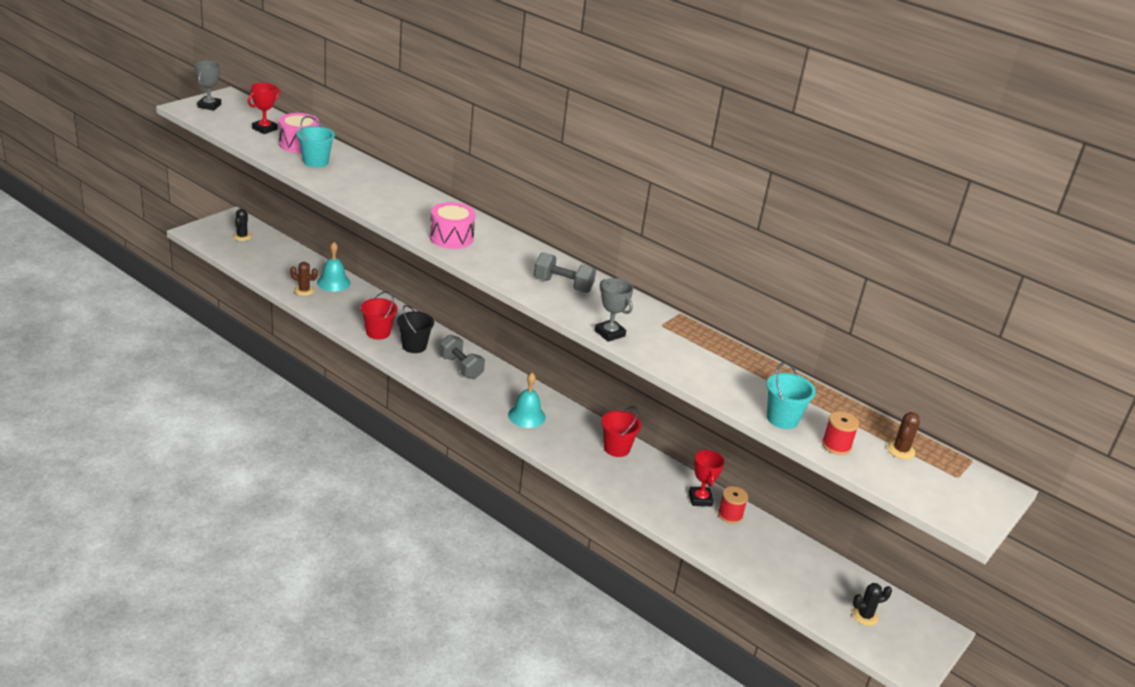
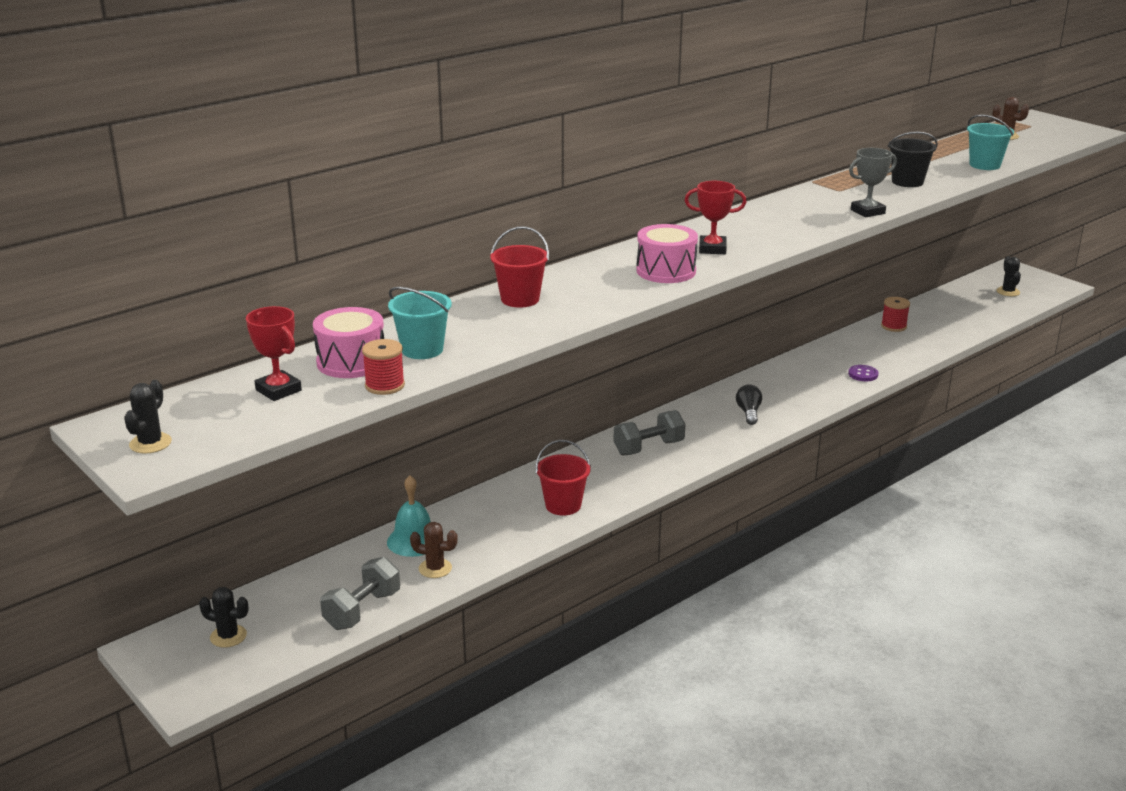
camera: 75 degrees left, 5 degrees down
grey trophy [194,61,221,111] -> black cactus [124,380,172,454]
brown cactus [290,262,318,296] -> brown cactus turned 75 degrees clockwise [410,522,458,578]
black bucket [397,305,434,353] -> black bucket moved to [888,132,938,187]
turquoise bell [508,373,546,428] -> black light bulb [736,385,762,425]
grey dumbbell [534,252,596,293] -> grey dumbbell moved to [320,557,400,630]
red bucket [601,406,642,457] -> red bucket moved to [490,226,549,307]
red trophy [689,449,725,506] -> red trophy moved to [685,181,747,254]
red spool [822,411,859,455] -> red spool moved to [362,339,405,395]
none -> purple button [848,365,878,381]

